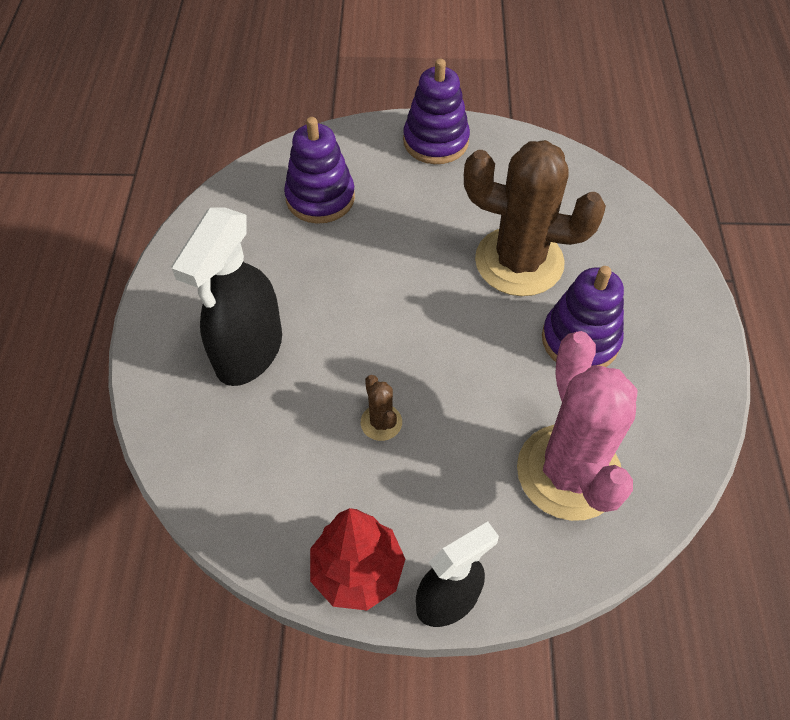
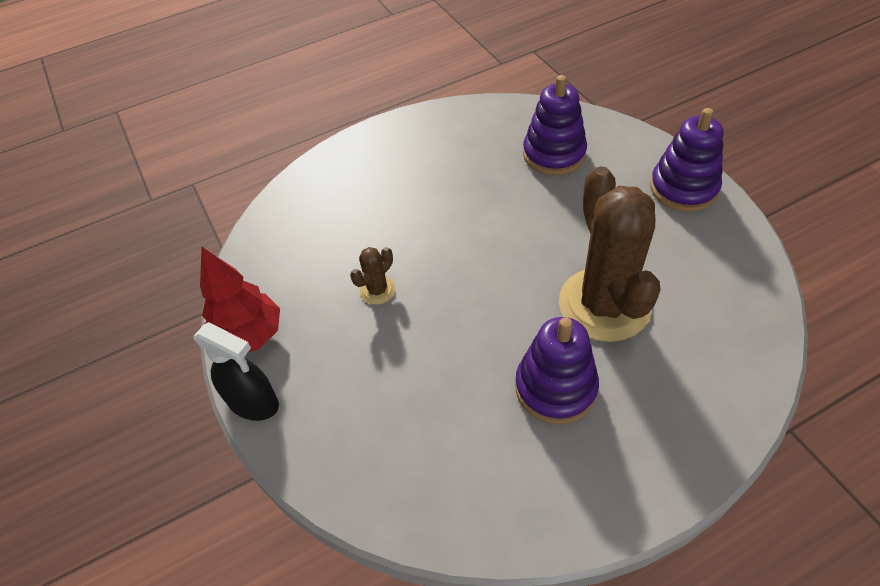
camera: 65 degrees right, 5 degrees down
black spray bottle [171,208,282,386] -> none
pink cactus [517,331,638,521] -> none

